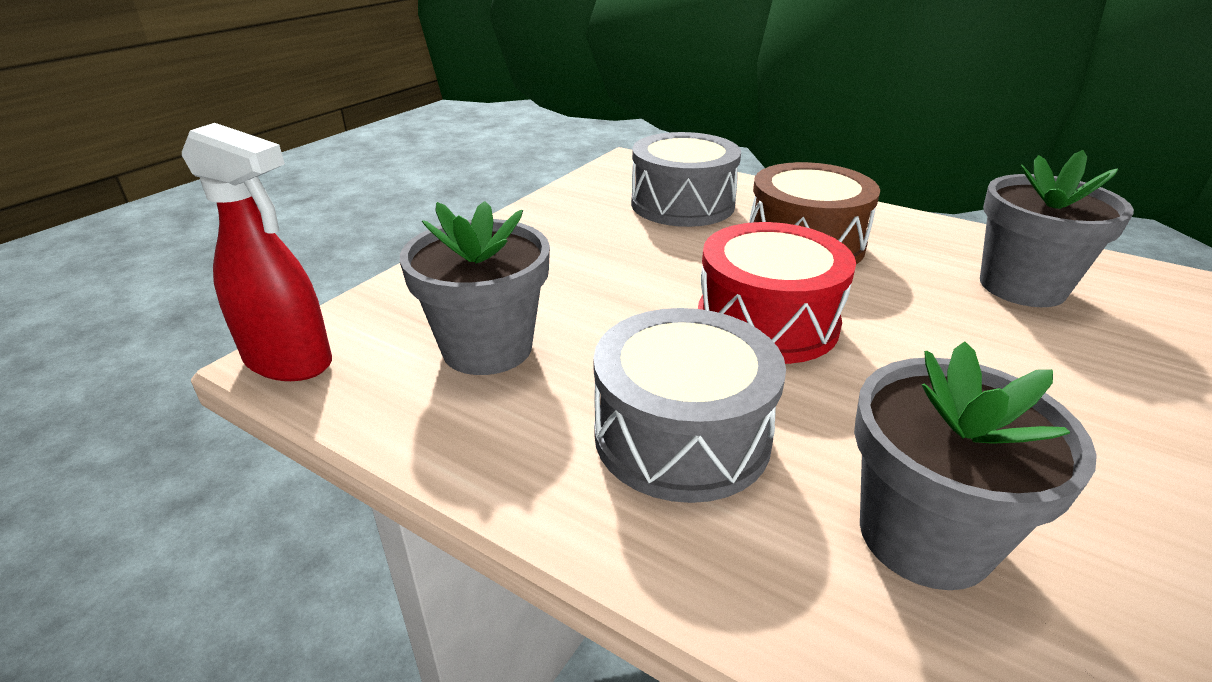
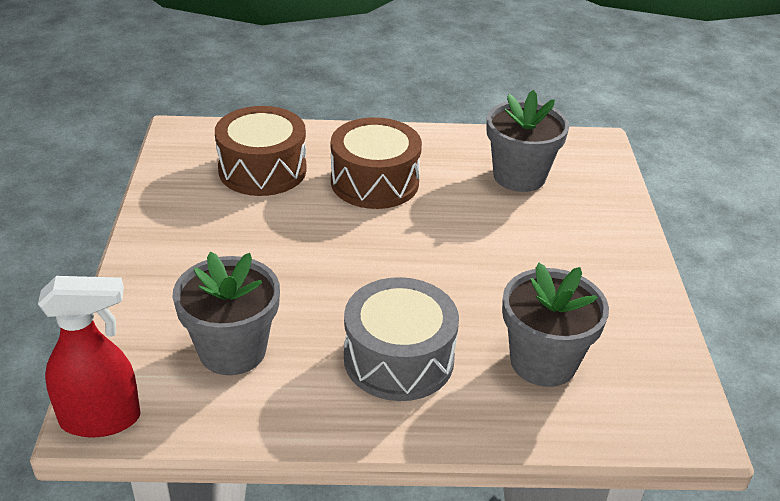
camera: 35 degrees left, 5 degrees up
grey drum [631,132,741,227] -> brown drum [215,106,307,196]
red drum [698,222,856,364] -> none

